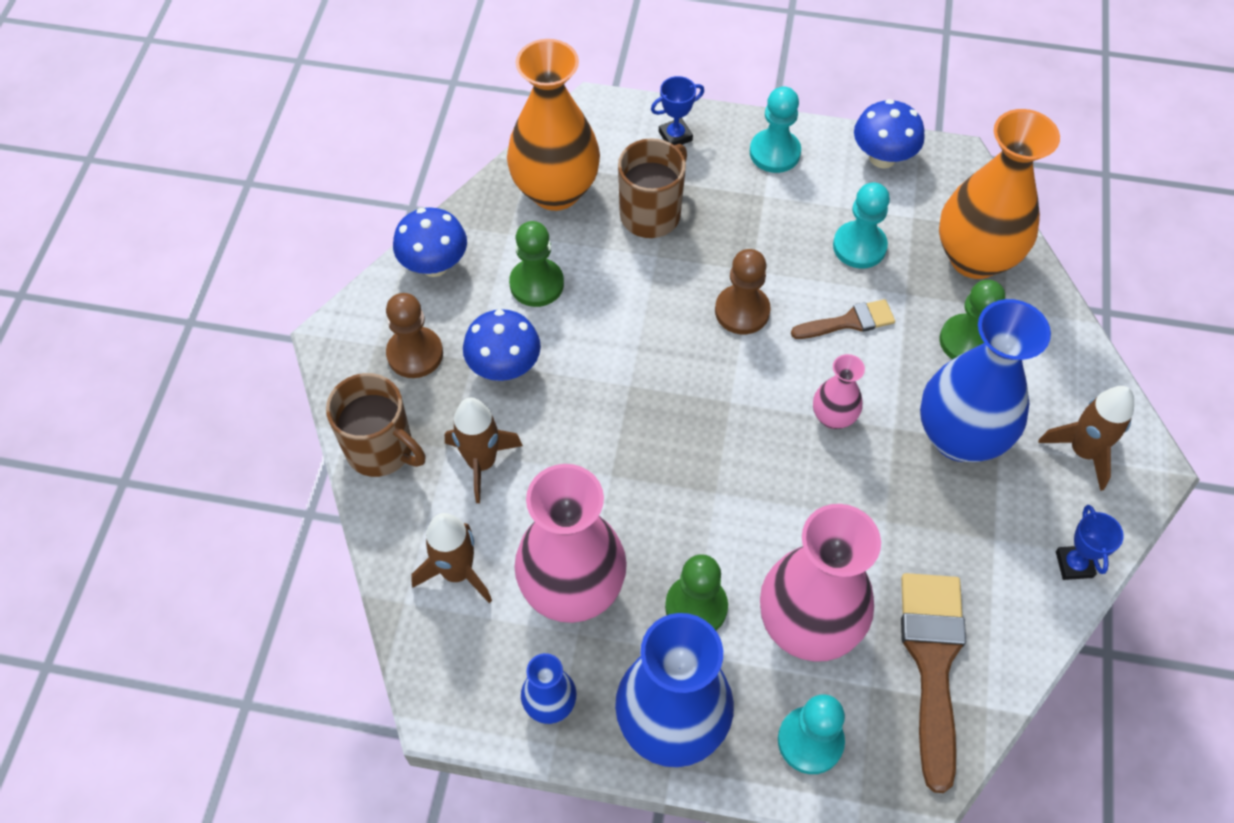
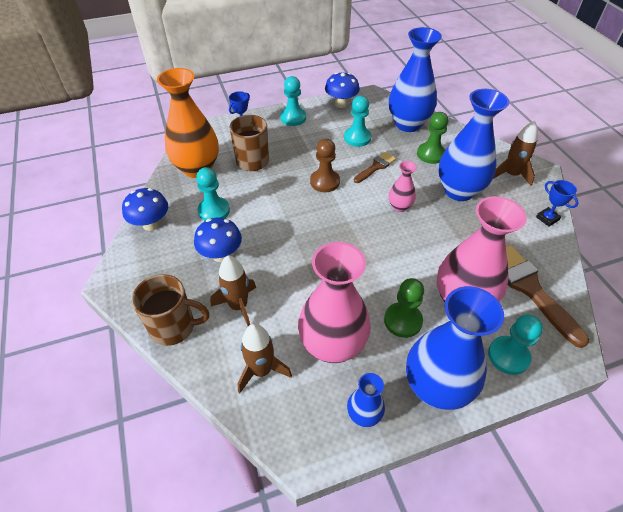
camera: 30 degrees left, 10 degrees down
brown pawn [386,293,443,378] -> none
green pawn [509,221,564,307] -> turquoise pawn [196,167,230,221]
orange vase [939,109,1060,279] -> blue vase [389,27,442,132]

